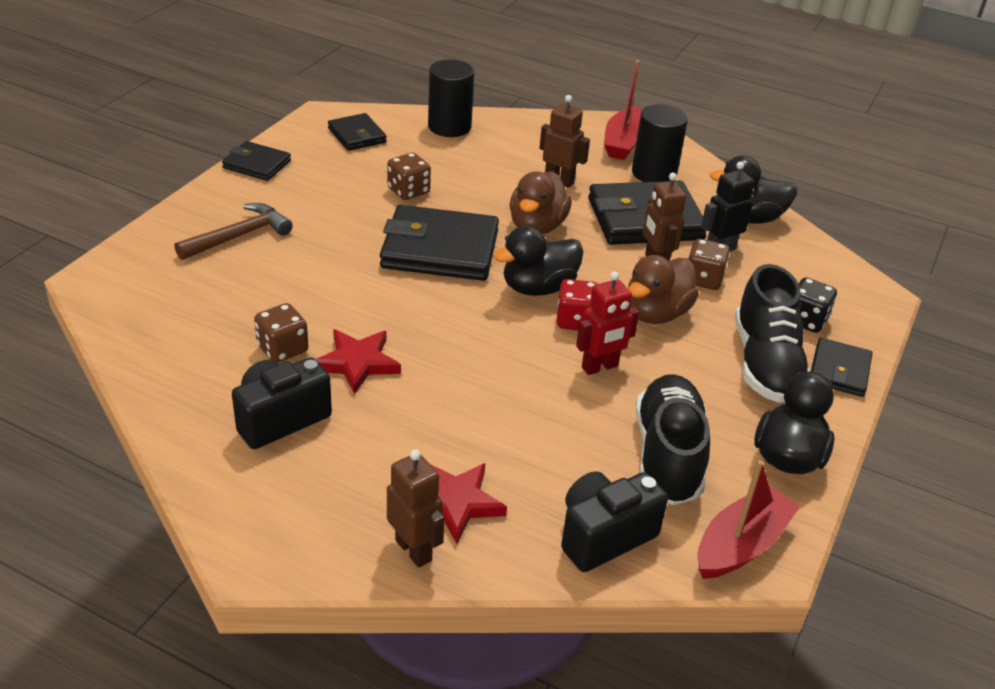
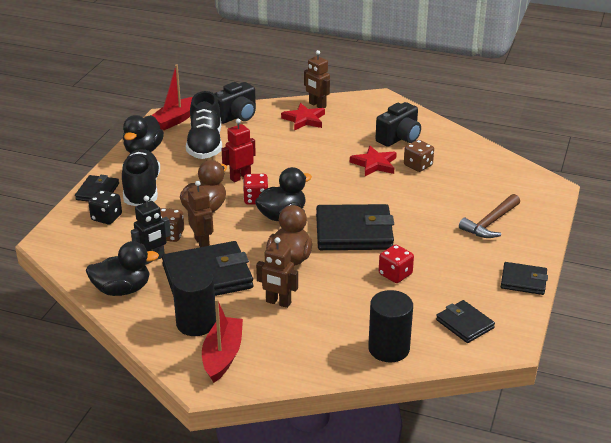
camera: 175 degrees right, 5 degrees down
brown dice [387,153,431,200] -> red dice [379,244,414,283]

